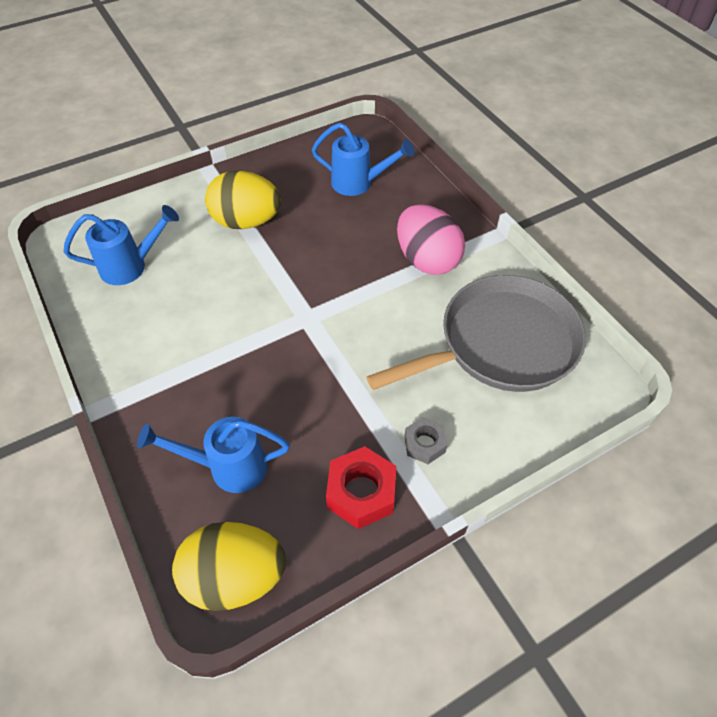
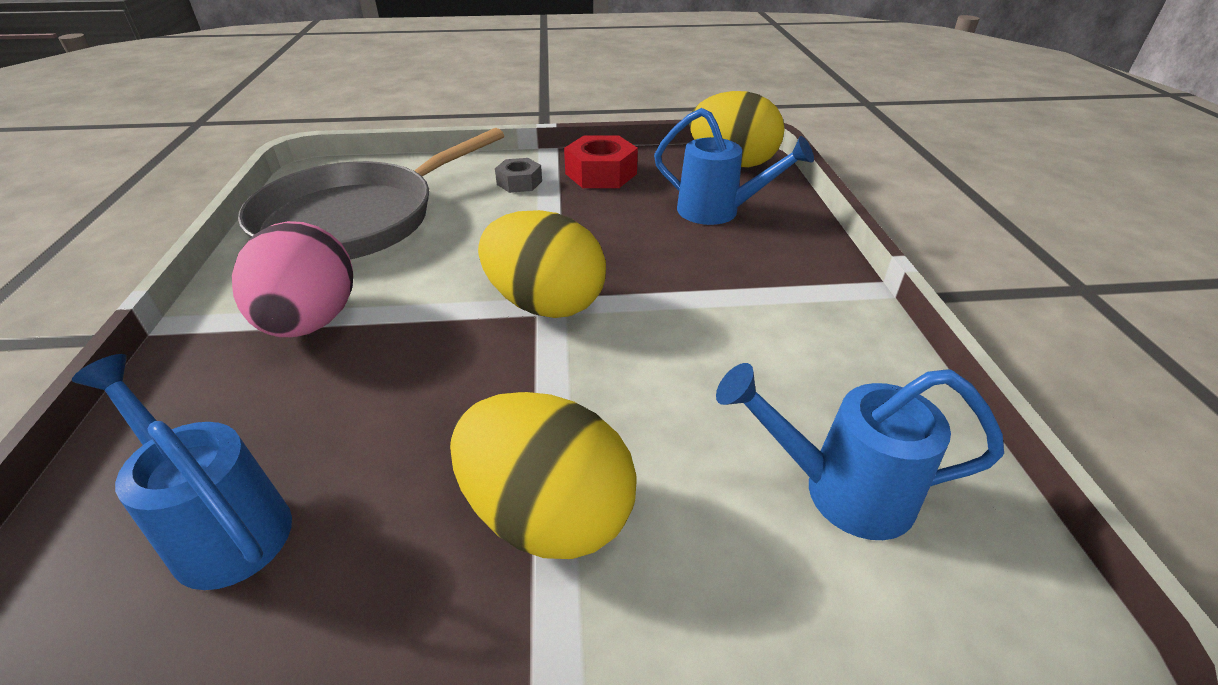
camera: 155 degrees left, 15 degrees down
grey pan [366,275,586,392] -> grey pan turned 45 degrees counterclockwise [238,128,504,259]
none -> yellow egg [478,210,606,318]

